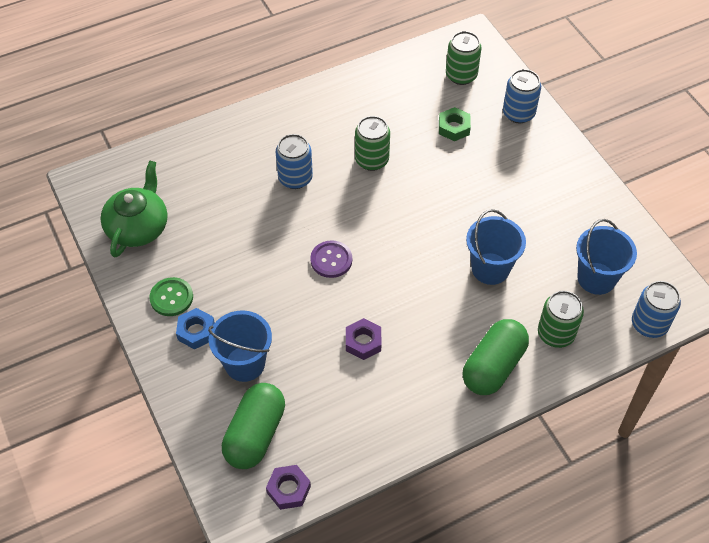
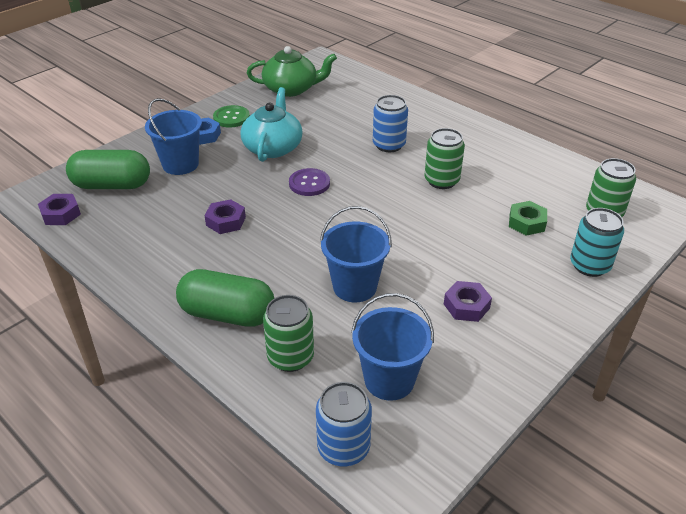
camera: 70 degrees right, 15 degrees down
blue can [503,69,541,123] -> turquoise can [570,208,624,277]
none -> turquoise teapot [240,87,303,162]
none -> purple nut [444,281,492,322]

